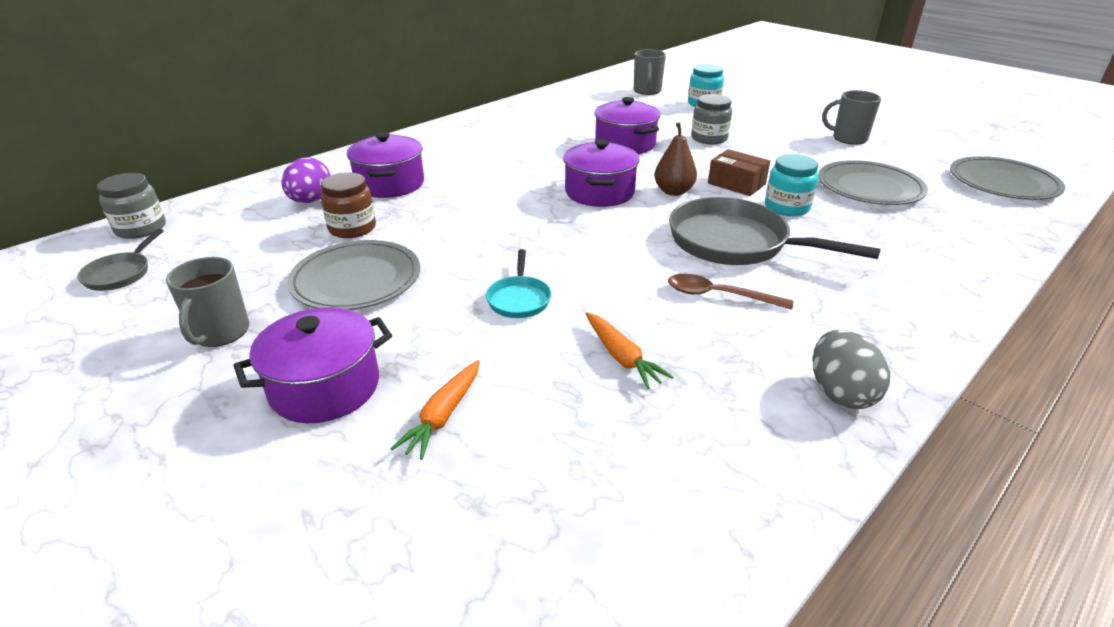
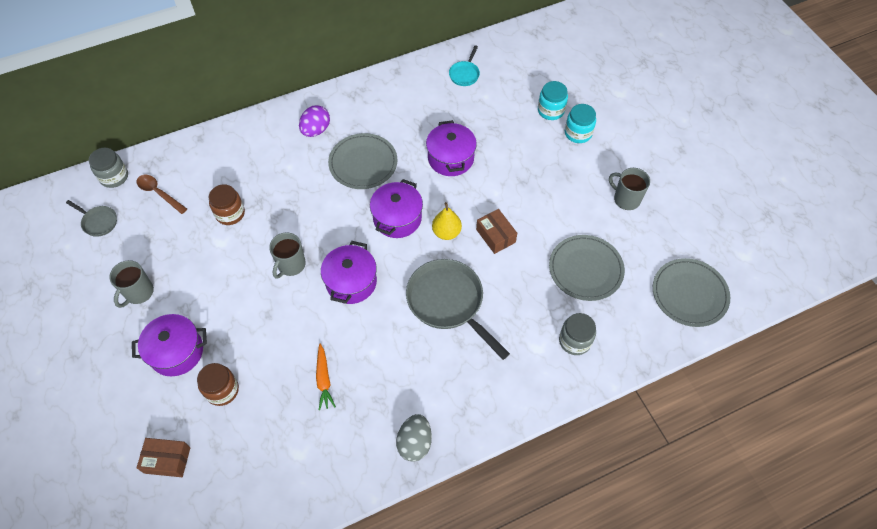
camera: 20 degrees right, 25 degrees up
grey pan [77,229,163,291] -> grey pan turned 90 degrees counterclockwise [66,200,117,237]
purple egg [281,157,331,203] -> purple egg moved to [299,105,330,137]
grey plate [287,240,420,310] -> grey plate moved to [328,133,397,189]
purple pot [347,132,424,198] -> purple pot moved to [321,241,377,304]
orange carrot [390,360,480,460] -> brown jar [197,363,239,406]
turquoise pan [486,249,551,318] -> turquoise pan moved to [449,45,480,86]
grey mug [634,49,666,95] -> grey mug moved to [269,232,306,279]
brown pear [654,122,697,196] -> yellow pear [432,202,462,240]
brown spoon [668,274,793,310] -> brown spoon moved to [136,175,187,214]
grey jar [691,94,732,144] -> grey jar moved to [559,313,596,355]
turquoise jar [765,154,818,216] -> turquoise jar moved to [565,104,596,143]
none -> brown box [137,438,190,477]

